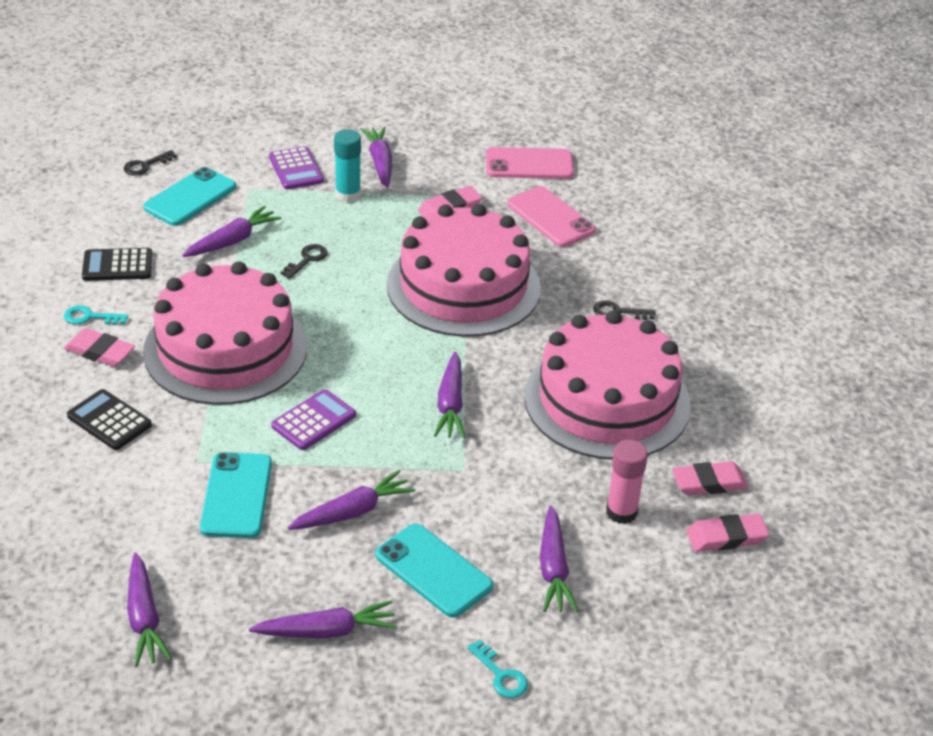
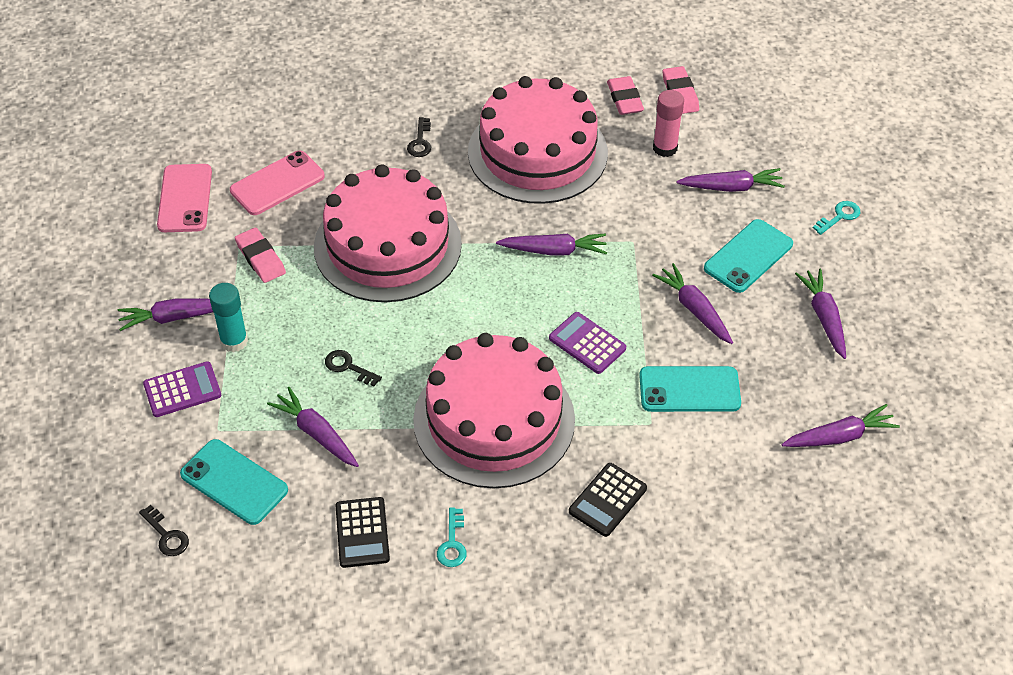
camera: 90 degrees left, 10 degrees up
pink eraser [64,328,135,367] -> none

